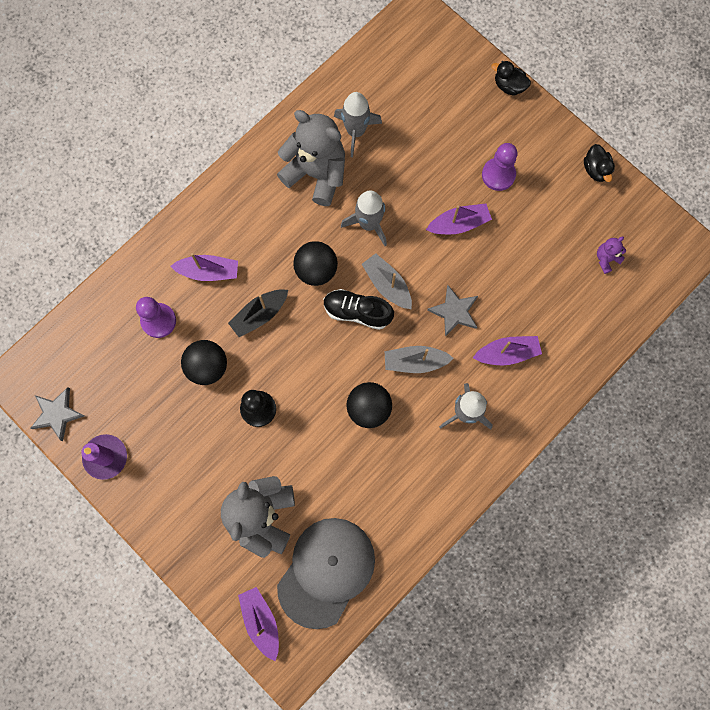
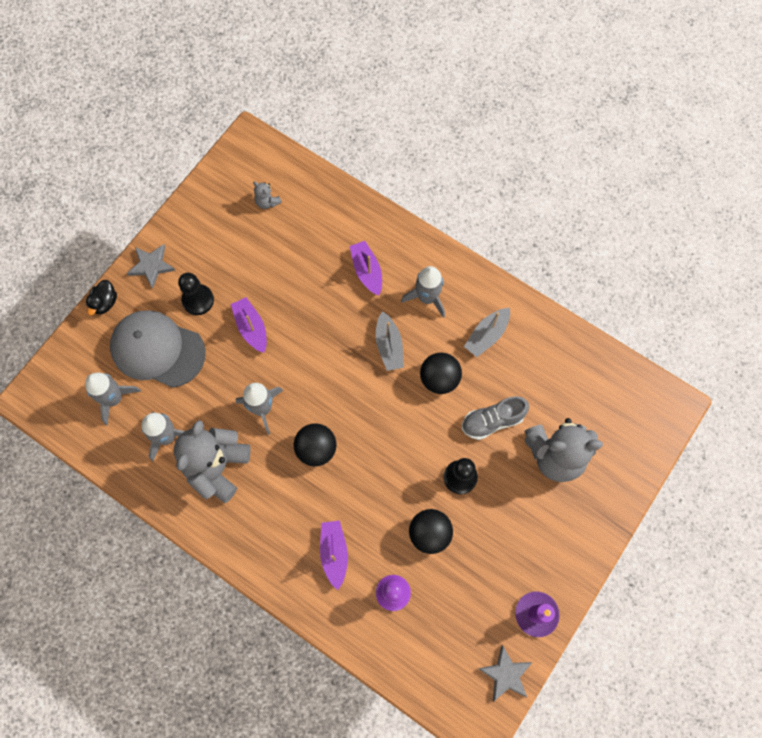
camera: 100 degrees left, 5 degrees down
black boat [228,289,288,337] -> none
purple boat [238,587,279,661] -> none
grey cap [277,518,375,629] -> grey cap moved to [110,310,206,388]
black shoe [324,289,394,330] -> none
grey boat [362,253,412,309] -> grey boat moved to [464,308,510,357]
grey star [427,285,478,337] -> grey star moved to [127,244,175,289]
purple pawn [482,143,517,191] -> black pawn [178,273,214,315]
black duck [584,144,615,182] -> none
purple teddy bear [597,237,626,274] -> grey teddy bear [253,181,282,209]
none -> grey rocket [85,373,141,425]
none -> grey shoe [462,396,529,440]

